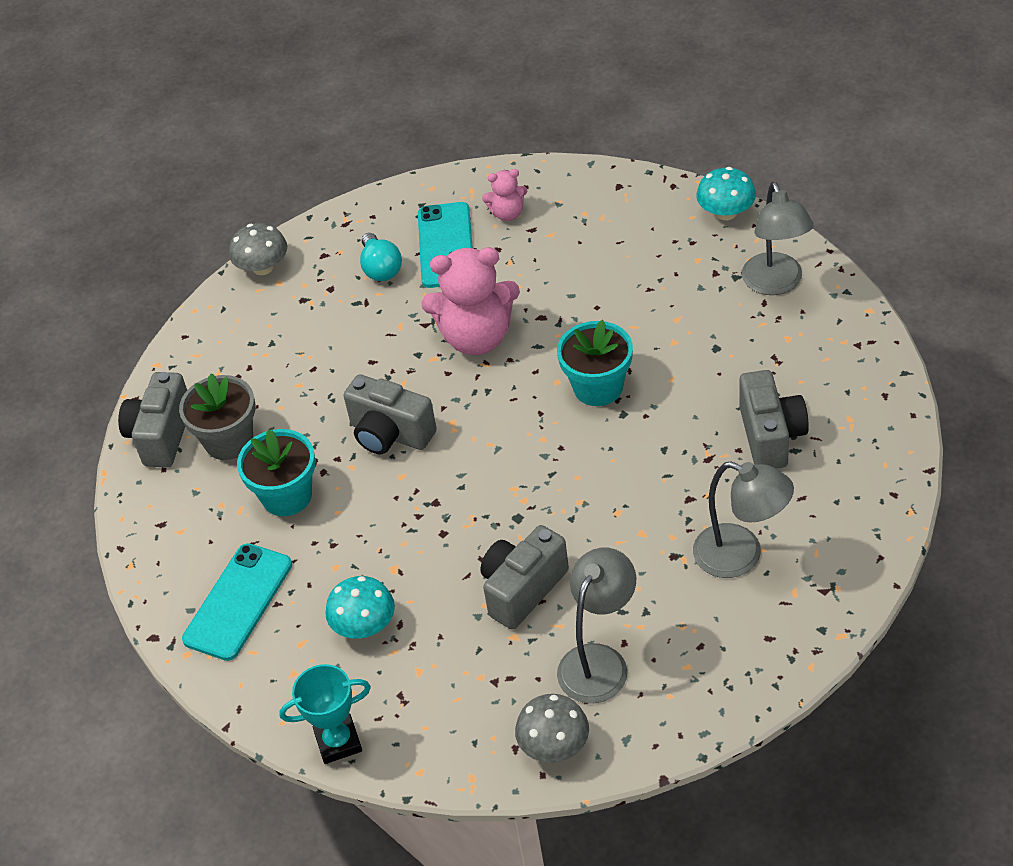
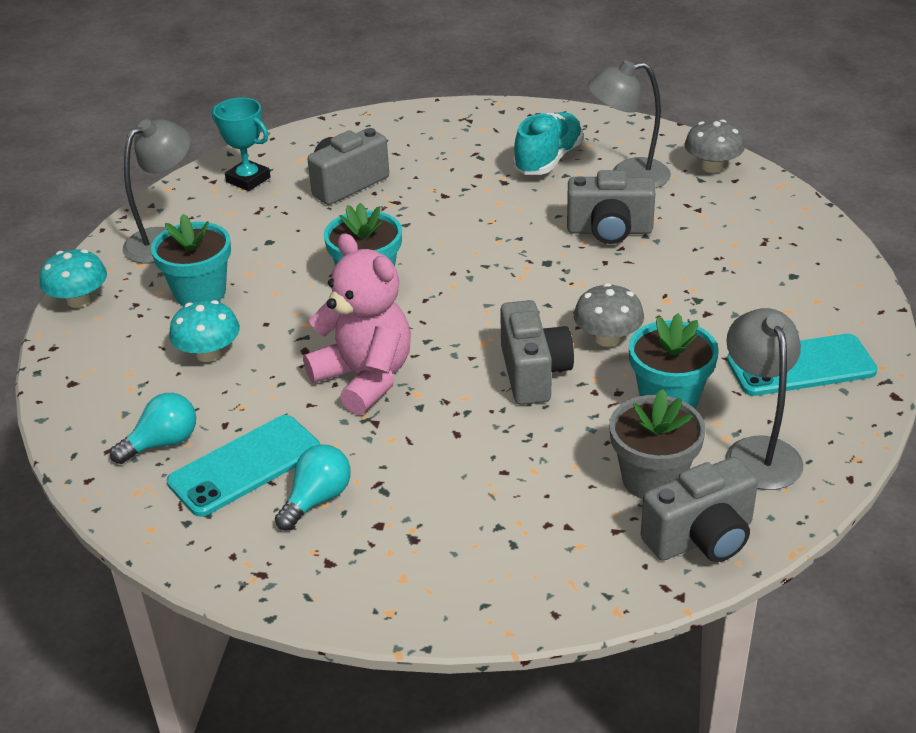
camera: 130 degrees left, 10 degrees down
grey mushroom [229,223,287,275] -> grey mushroom moved to [574,283,644,347]
turquoise trophy [279,664,371,764] -> turquoise trophy moved to [212,98,270,191]
turquoise mushroom [325,576,395,639] -> turquoise mushroom moved to [169,300,240,362]
pink teddy bear [482,169,527,221] -> turquoise light bulb [110,393,196,464]
grey lamp [693,461,794,578] -> grey lamp moved to [725,308,803,490]
none -> turquoise flower pot [151,214,231,306]
none -> turquoise shoe [513,112,583,175]

